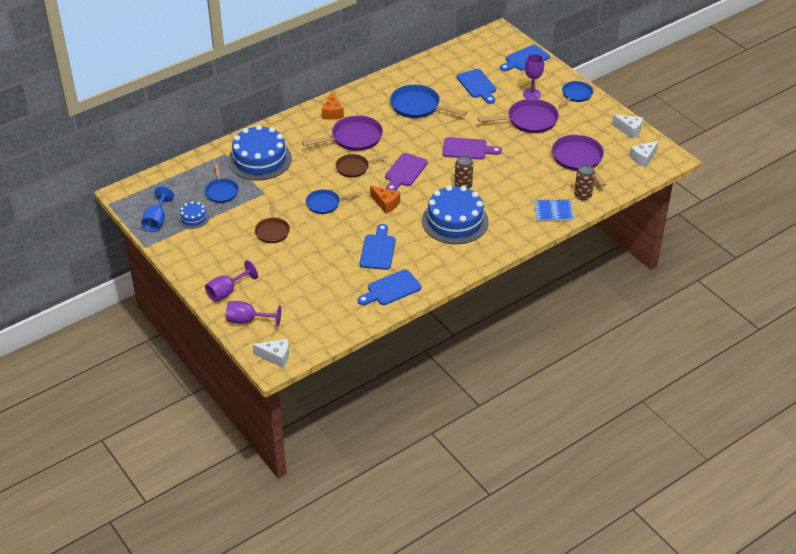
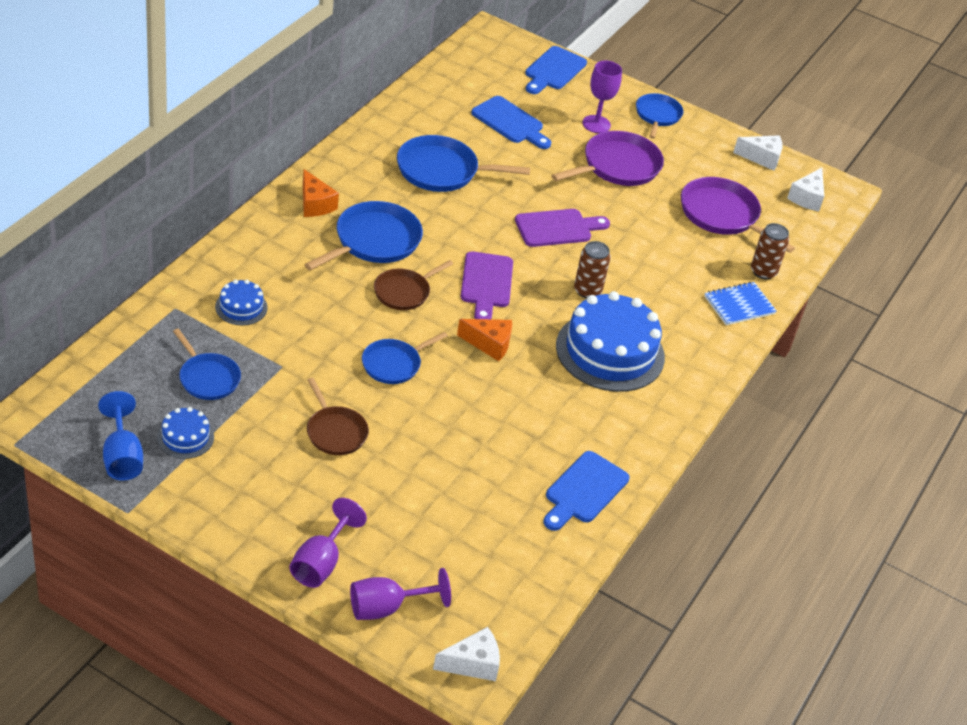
camera: 30 degrees left, 0 degrees up
blue cake [228,125,292,181] -> blue cake [215,280,268,326], size x0.46
purple pan [302,115,383,151] -> blue pan [304,201,423,271]
blue cutting board [360,224,396,270] -> none

